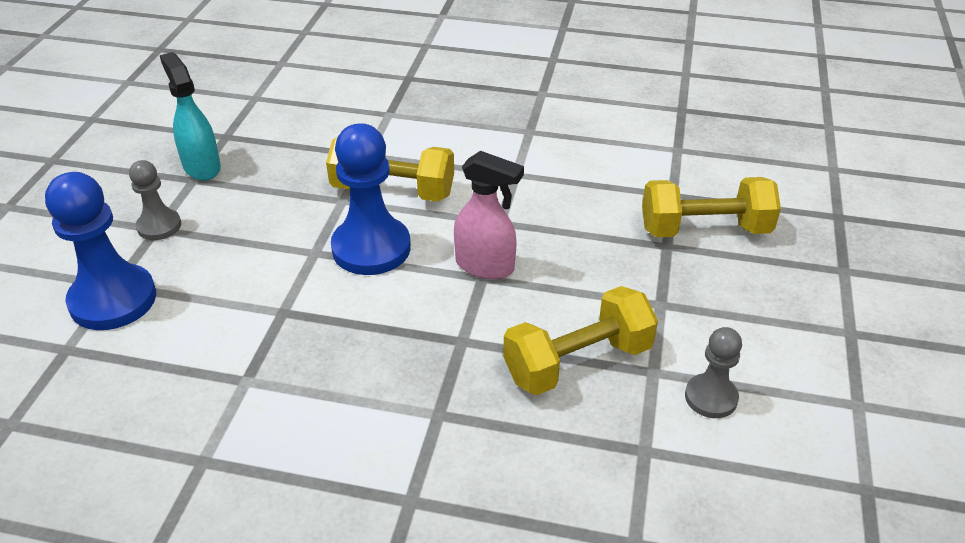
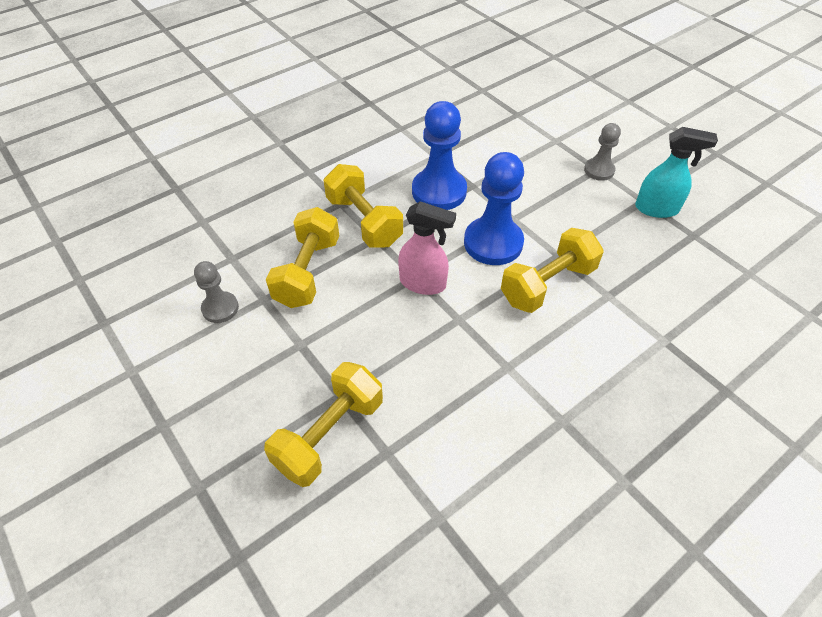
camera: 130 degrees right, 10 degrees up
blue pawn [45,172,156,330] -> blue pawn moved to [412,101,467,210]
pink spray bottle [454,151,524,279] -> pink spray bottle turned 135 degrees counterclockwise [398,201,456,295]
none -> yellow dumbbell [323,164,403,248]

